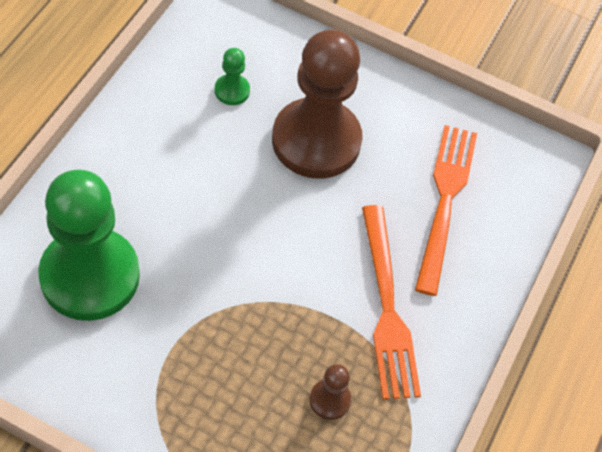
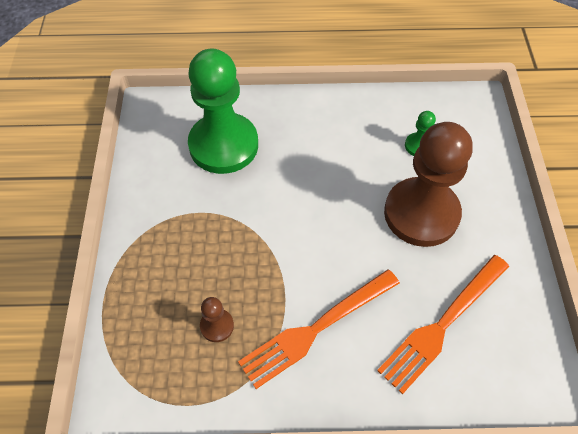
camera: 70 degrees right, 0 degrees up
orange fork [415,125,477,296] -> orange fork turned 150 degrees clockwise [377,255,509,394]

